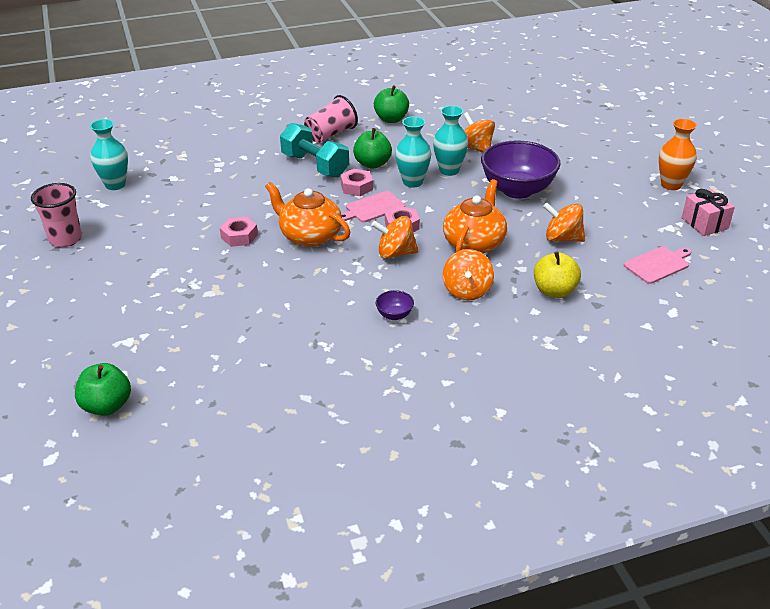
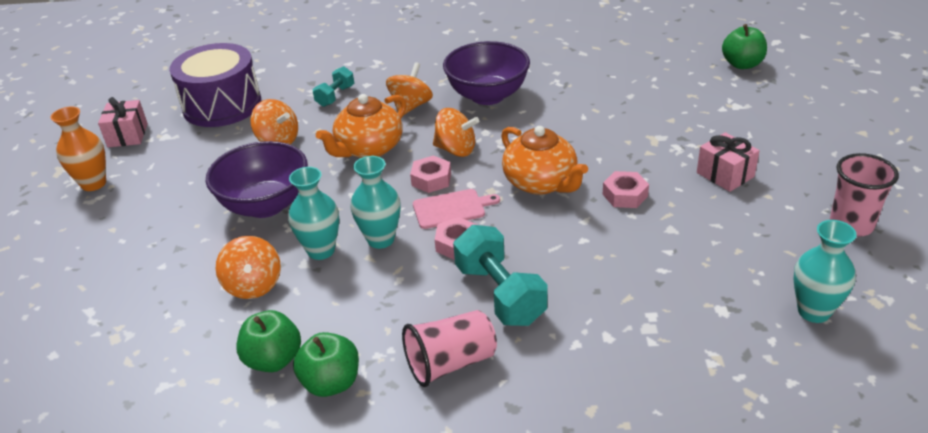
camera: 160 degrees left, 0 degrees up
green apple [353,128,392,169] -> green apple moved to [236,310,301,372]
purple bowl [376,290,414,320] -> purple bowl [443,41,530,105], size x2.43
yellow apple [534,251,581,298] -> turquoise dumbbell [313,66,354,107]
pink cutting board [624,246,691,284] -> purple drum [170,43,261,127]
none -> pink gift [697,132,760,192]

